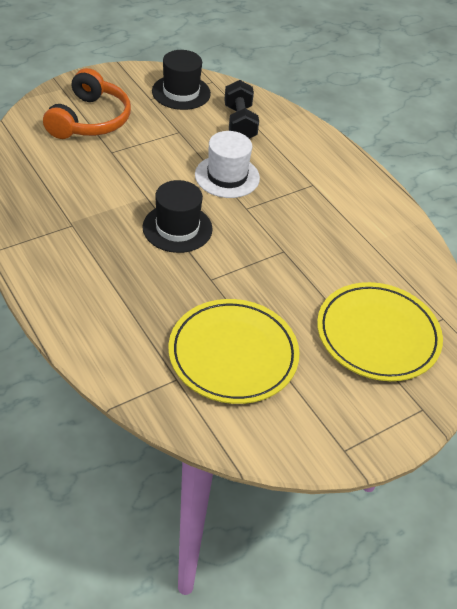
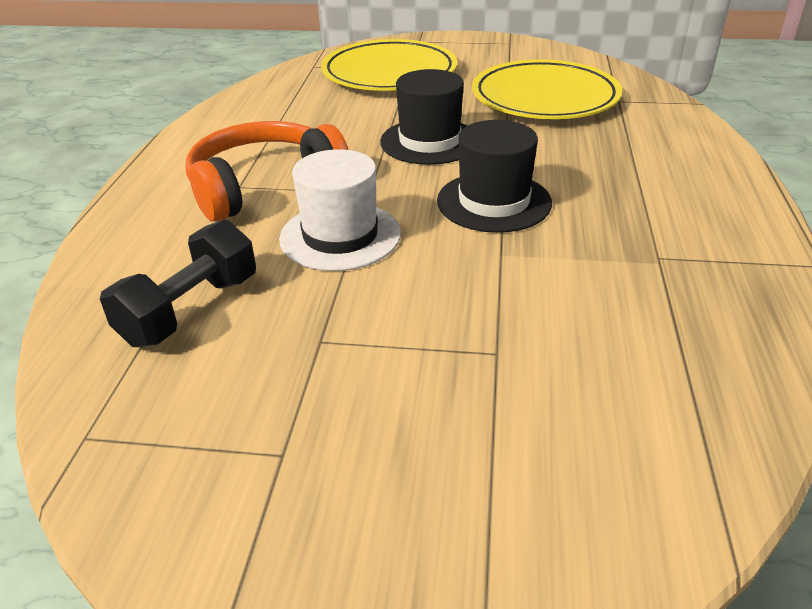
camera: 135 degrees left, 10 degrees down
orange headphones [43,68,131,139] -> orange headphones moved to [186,121,349,222]
black hat [152,50,211,110] -> black hat moved to [380,69,467,165]

